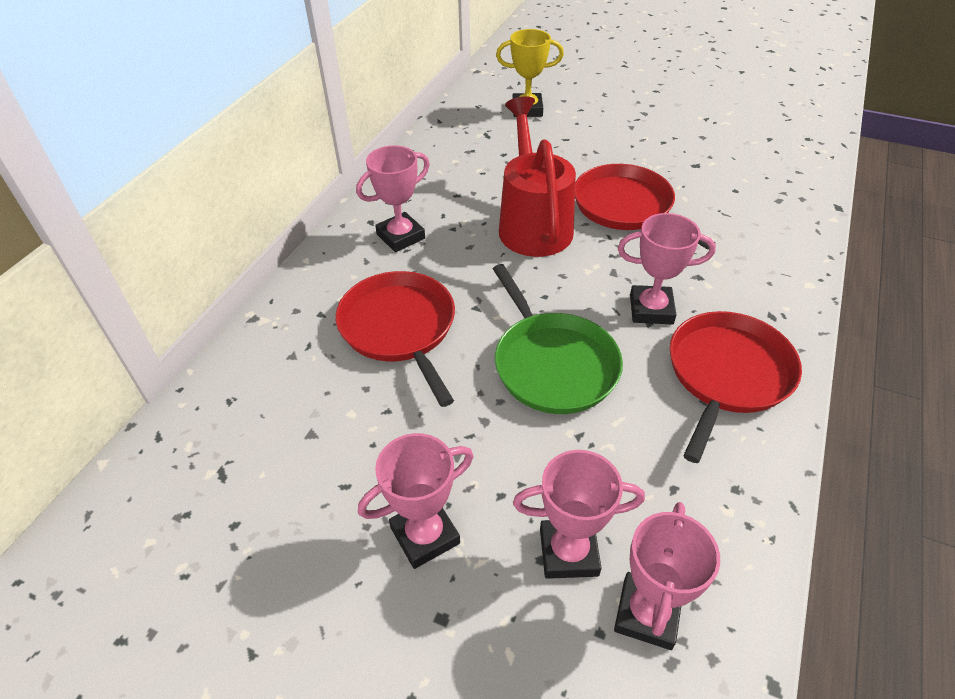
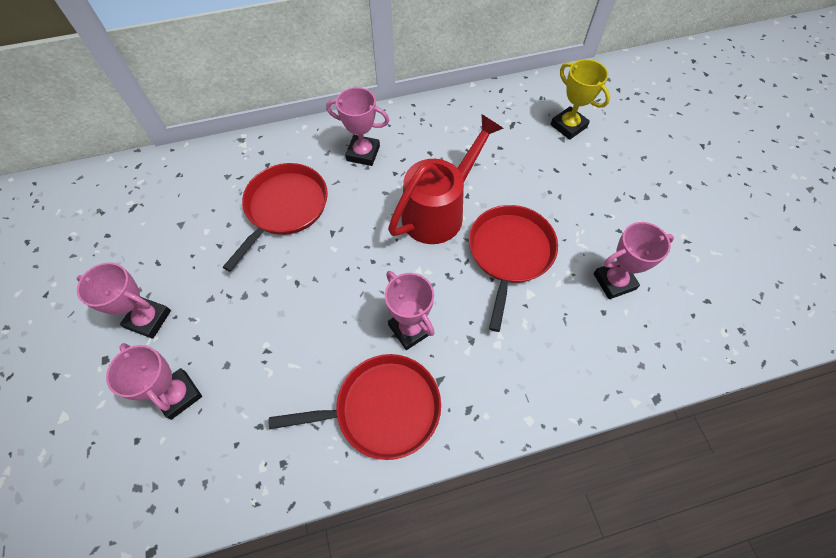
camera: 50 degrees right, 15 degrees up
green pan [493,264,623,414] -> none
pink trophy [614,502,720,650] -> pink trophy moved to [593,222,674,299]

